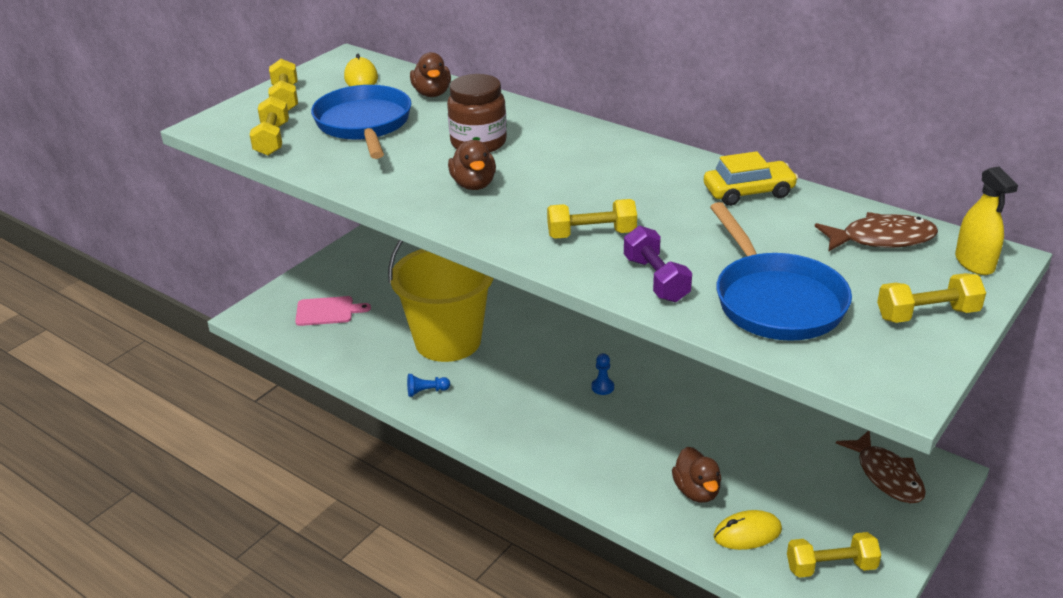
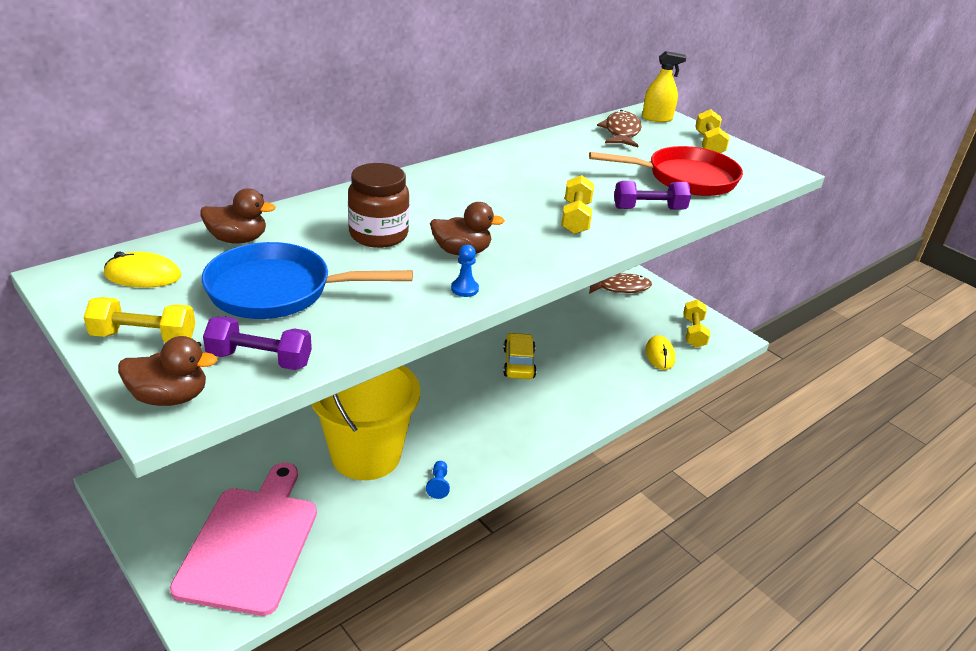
camera: 80 degrees left, 0 degrees up
yellow dumbbell [250,96,289,156] -> purple dumbbell [203,316,312,370]
pink cutting board [295,296,371,326] -> pink cutting board [170,463,317,616], size x2.05
blue pawn [591,353,614,395] -> blue pawn moved to [451,245,479,297]
brown duck [672,447,721,503] -> brown duck moved to [118,336,217,406]
yellow car [704,151,798,206] -> yellow car moved to [503,333,537,379]
blue pan [710,202,852,341] -> red pan [589,146,743,196]

